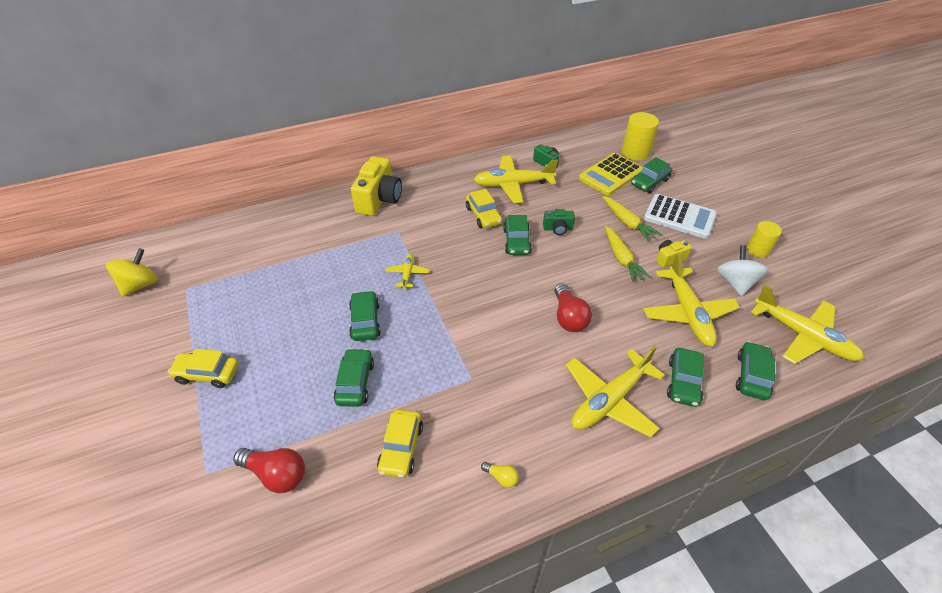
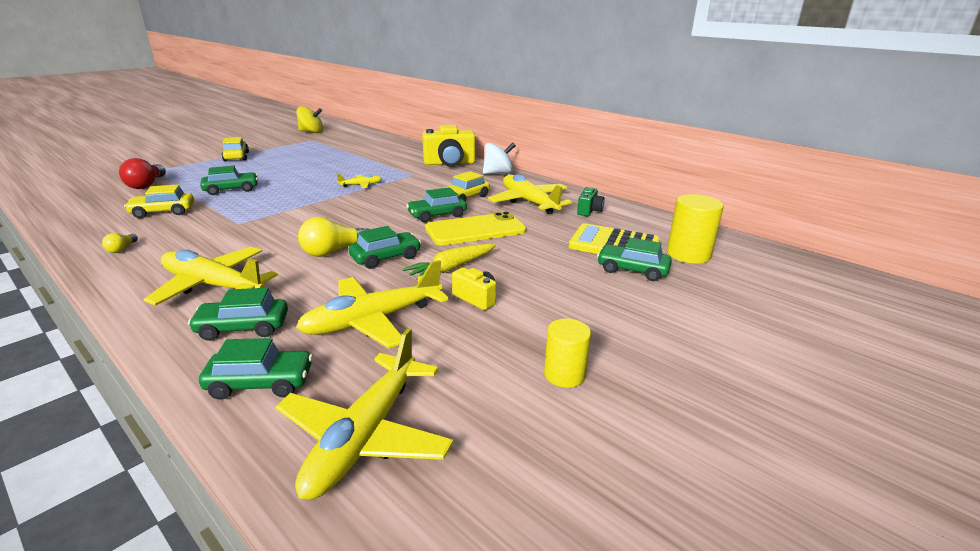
camera: 65 degrees right, 20 degrees down
green car [349,290,381,341] -> green car moved to [349,226,421,269]
green camera [543,209,575,235] -> yellow phone [425,212,526,245]
red light bulb [554,283,592,332] -> yellow light bulb [298,217,370,257]
yellow carrot [603,196,661,242] -> none
white calculator [644,194,717,239] -> none
white spinning top [717,245,769,296] -> white spinning top moved to [483,143,516,174]

